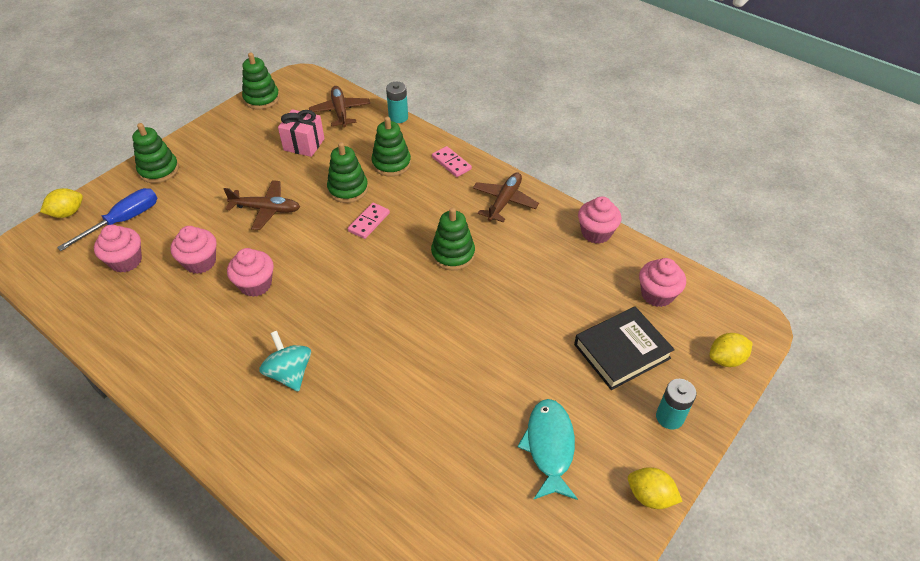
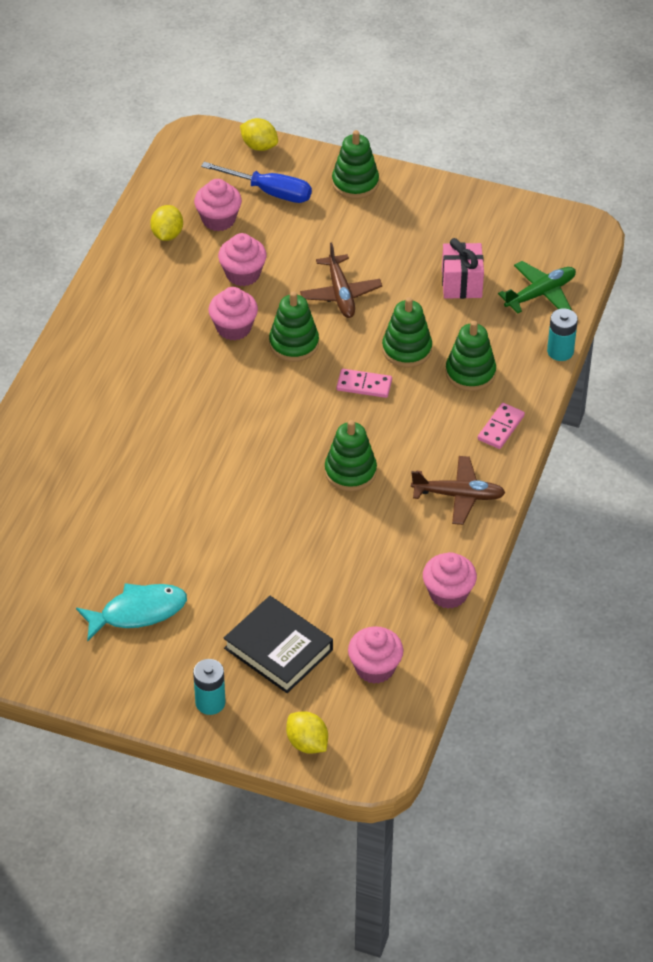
camera: 70 degrees right, 0 degrees up
green stacking toy [242,52,280,109] -> green stacking toy moved to [269,291,319,362]
turquoise spinning top [259,331,311,392] -> none
brown plane [309,86,370,127] -> green plane [498,261,576,313]
yellow lemon [628,467,683,509] -> yellow lemon moved to [150,205,183,241]

